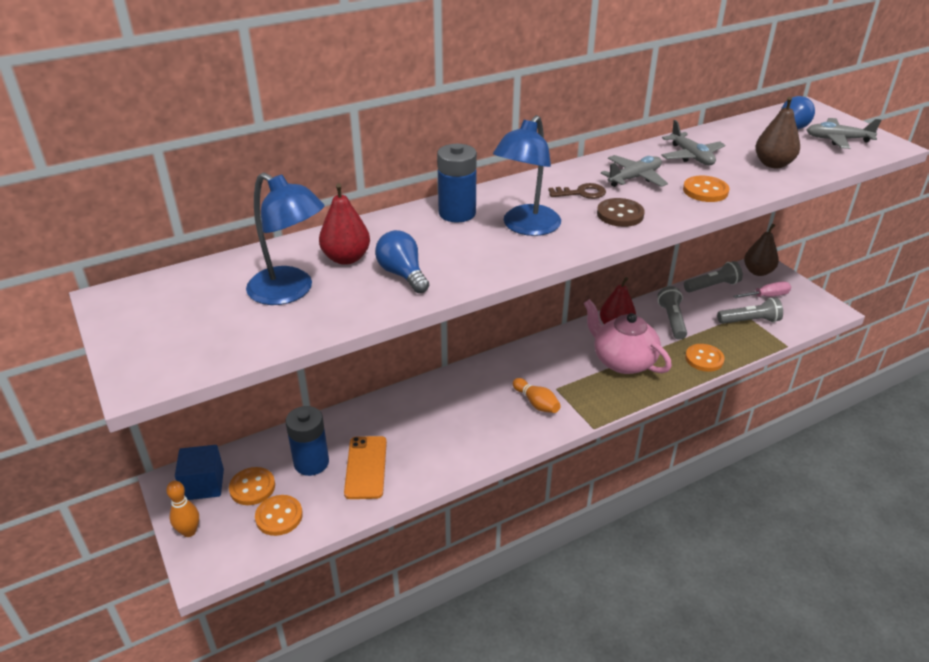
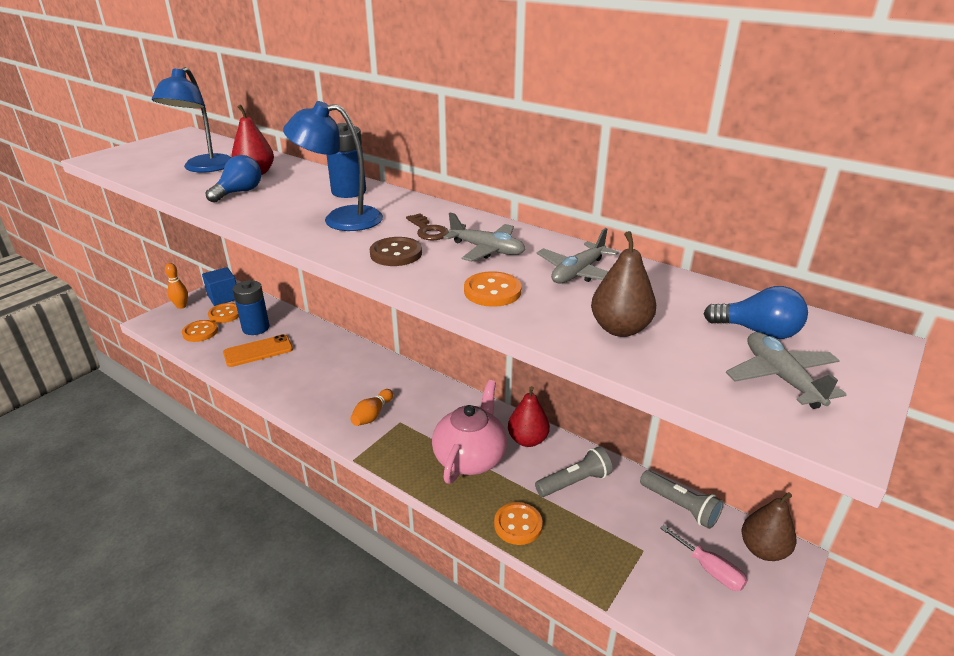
camera: 65 degrees right, 5 degrees down
grey flashlight [717,298,783,324] -> none

